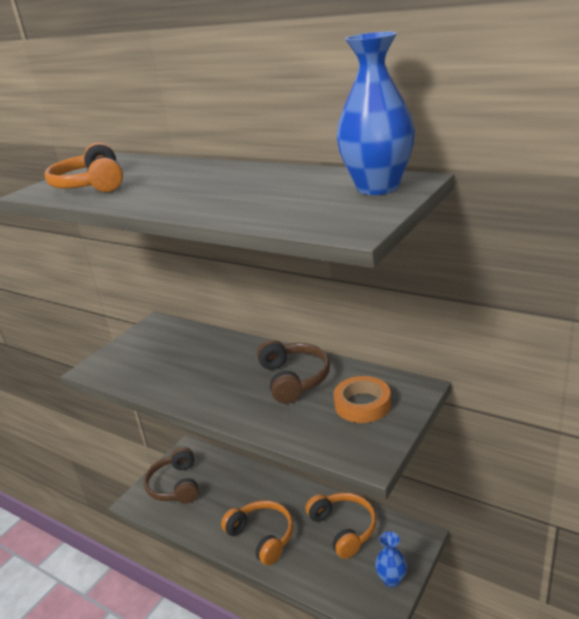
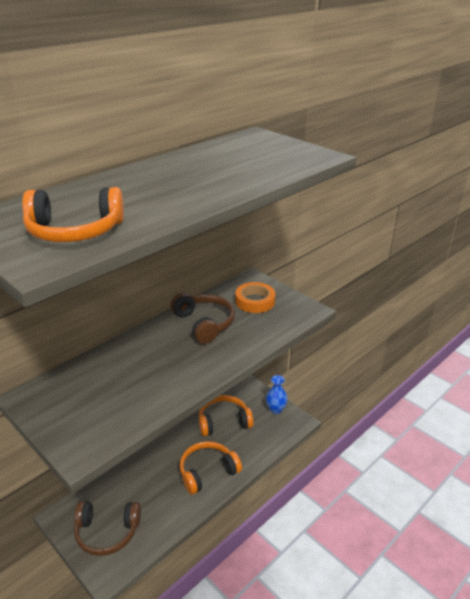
camera: 80 degrees left, 5 degrees up
brown headphones [257,340,330,404] -> brown headphones turned 60 degrees clockwise [170,293,235,344]
blue vase [337,32,415,195] -> none

